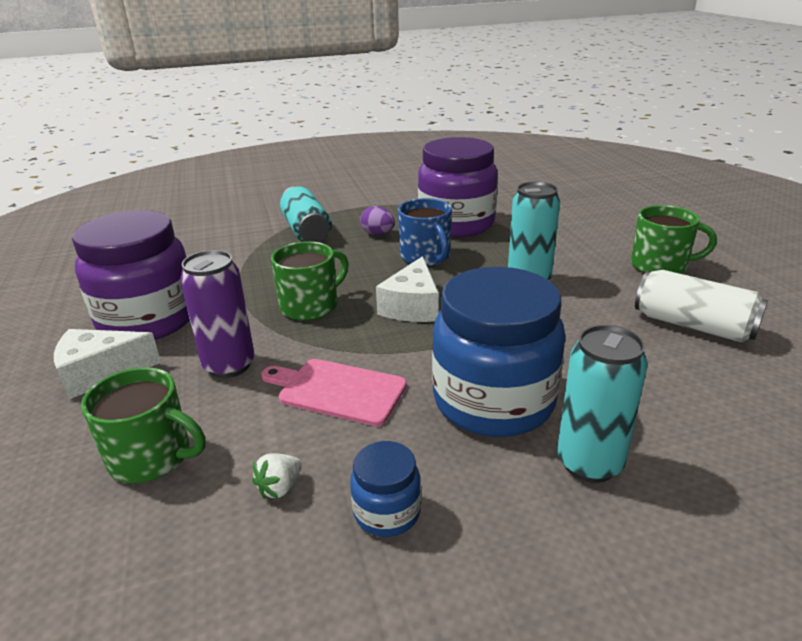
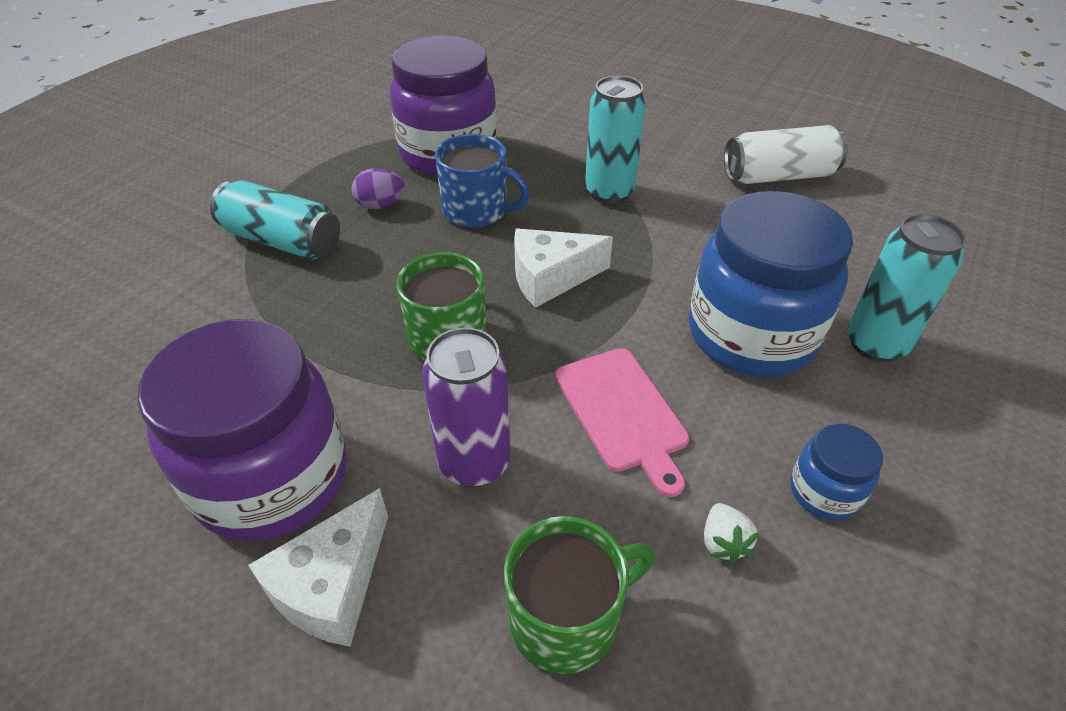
camera: 45 degrees left, 15 degrees up
pink cutting board [261,359,407,426] -> pink cutting board turned 90 degrees counterclockwise [555,348,689,497]
white cheese [376,256,439,322] -> white cheese turned 105 degrees clockwise [514,228,613,308]
green mug [631,205,717,274] -> none

